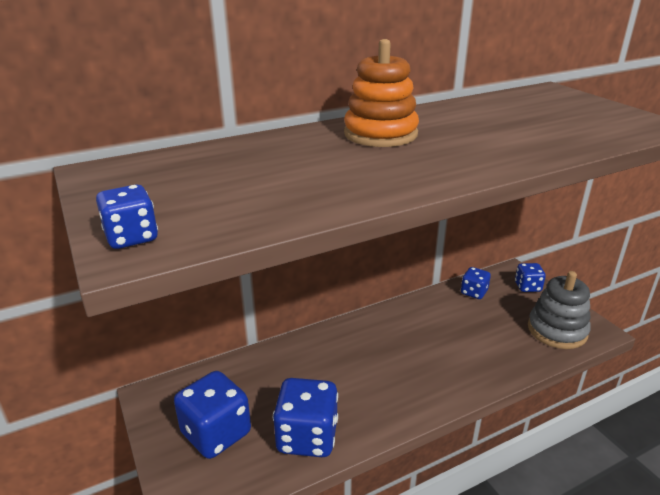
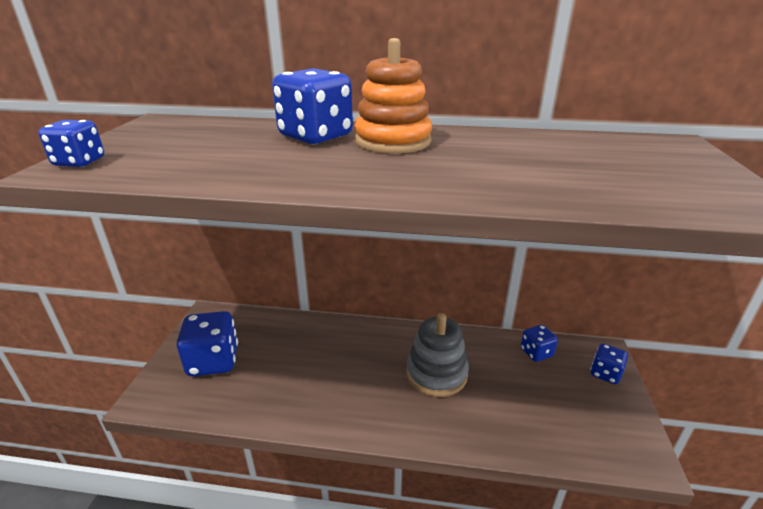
camera: 35 degrees right, 0 degrees up
blue dice [273,378,338,457] -> blue dice moved to [272,68,353,144]
grey stacking toy [528,271,591,349] -> grey stacking toy moved to [406,313,469,397]

